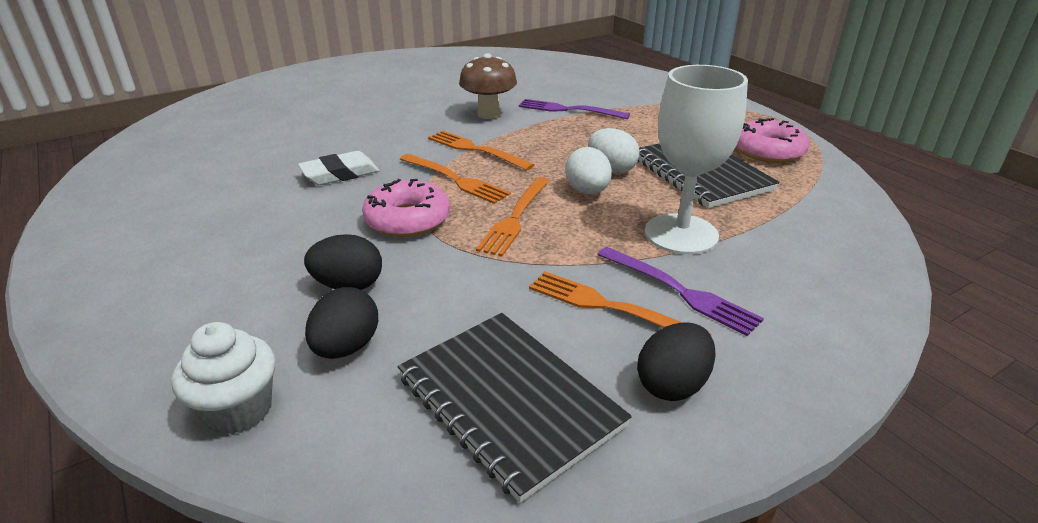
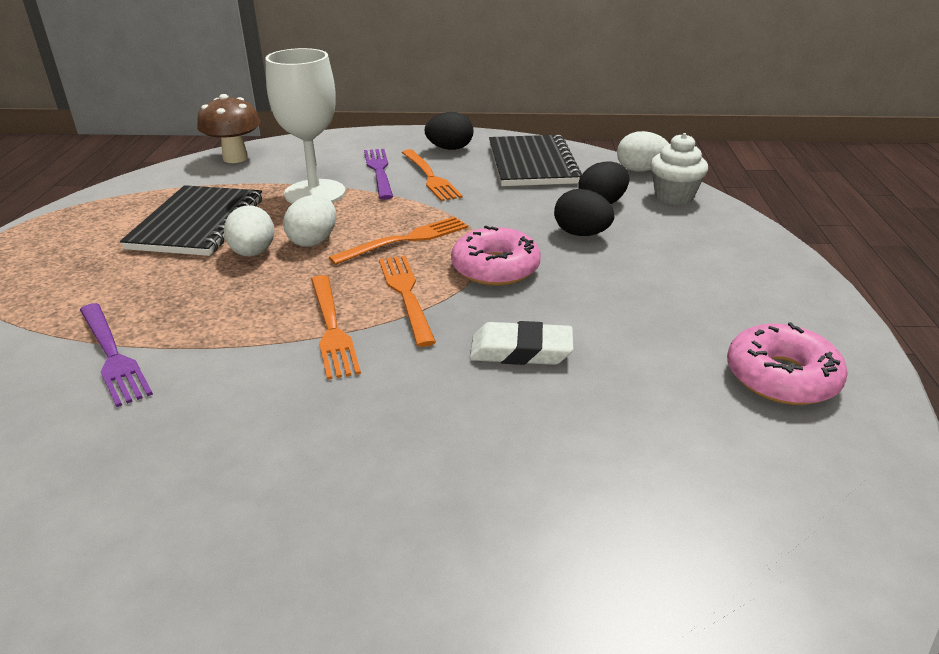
camera: 145 degrees left, 0 degrees up
brown mushroom [459,53,517,119] -> brown mushroom moved to [197,94,260,163]
pink donut [736,118,809,163] -> pink donut moved to [727,322,848,405]
none -> white egg [617,131,669,172]

